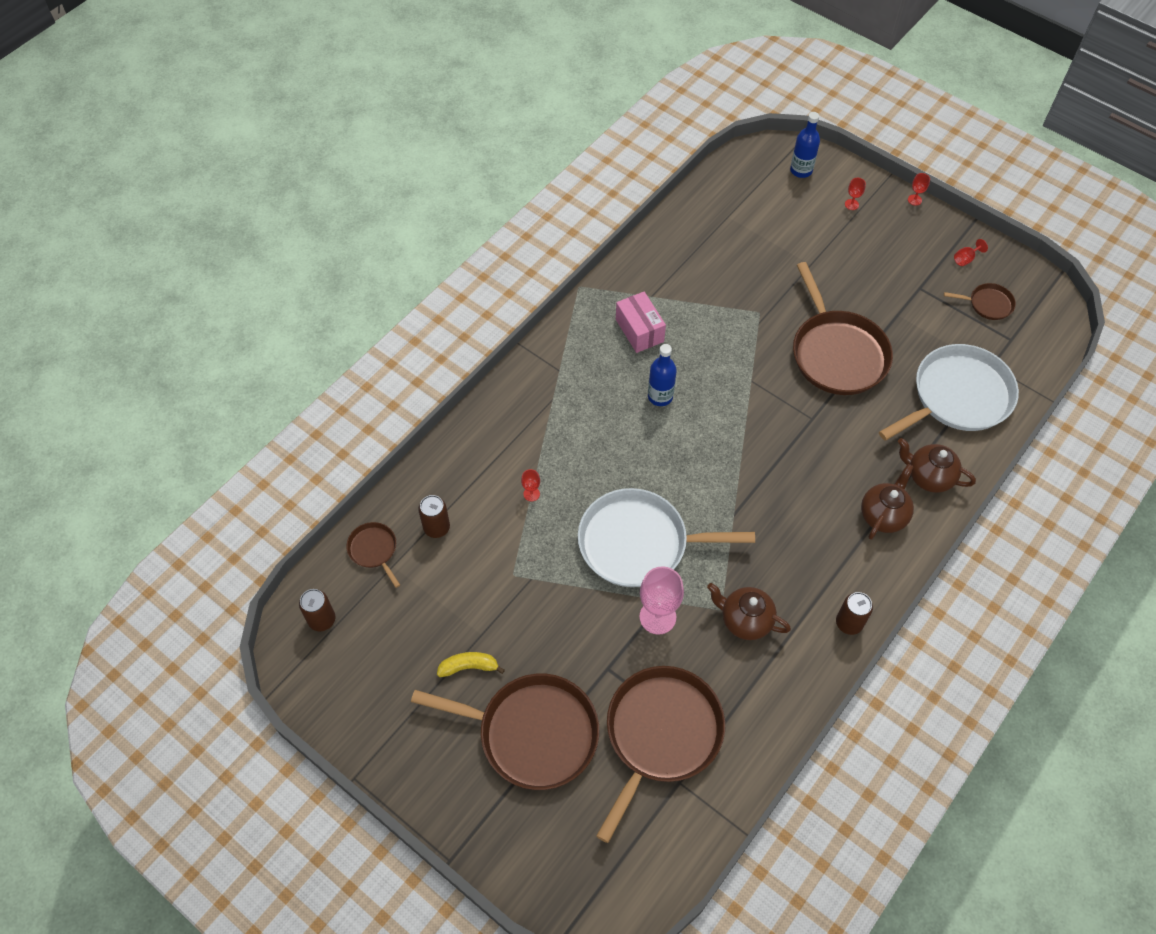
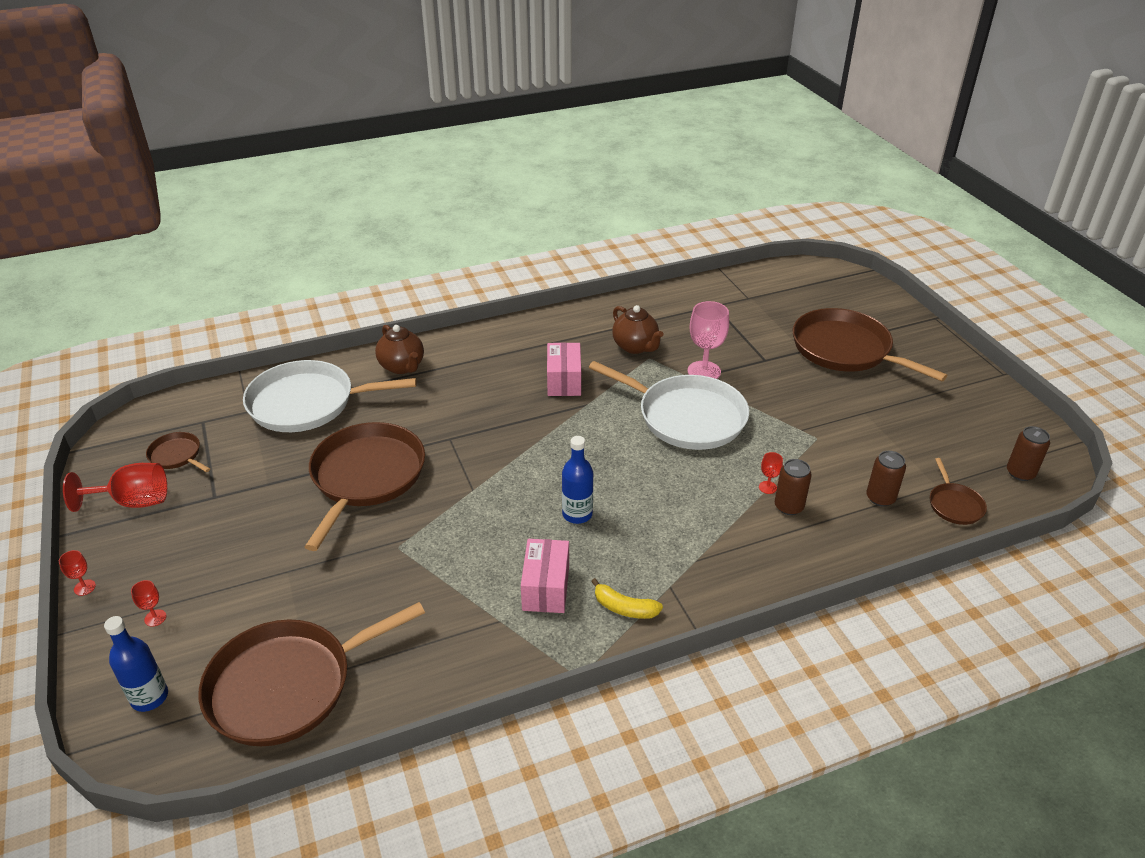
camera: 150 degrees left, 20 degrees down
yellow banana [437,652,505,677] -> yellow banana moved to [591,578,663,619]
brown pan [596,666,725,843] -> brown pan moved to [198,602,425,746]
brown can [836,592,873,635] -> brown can moved to [775,459,812,515]
brown teapot [861,464,914,540] -> none
red goblet [954,239,988,266] -> red goblet [63,463,167,512], size x2.11
none -> pink box [547,342,581,396]

